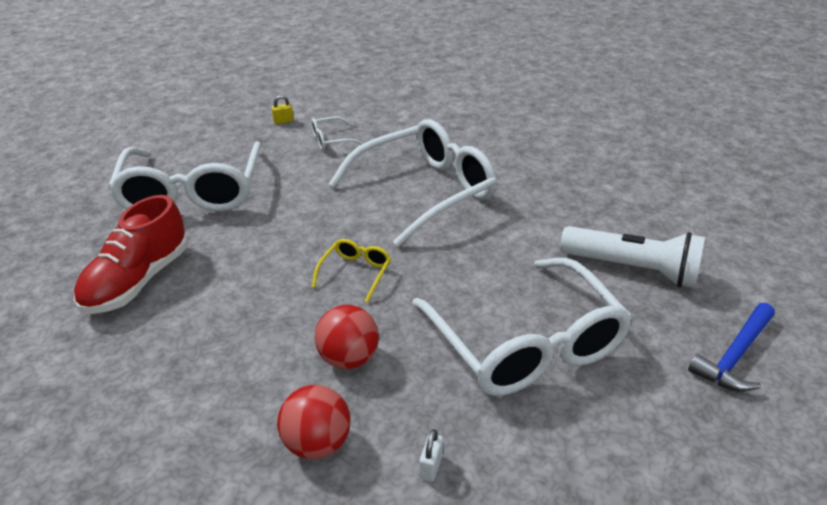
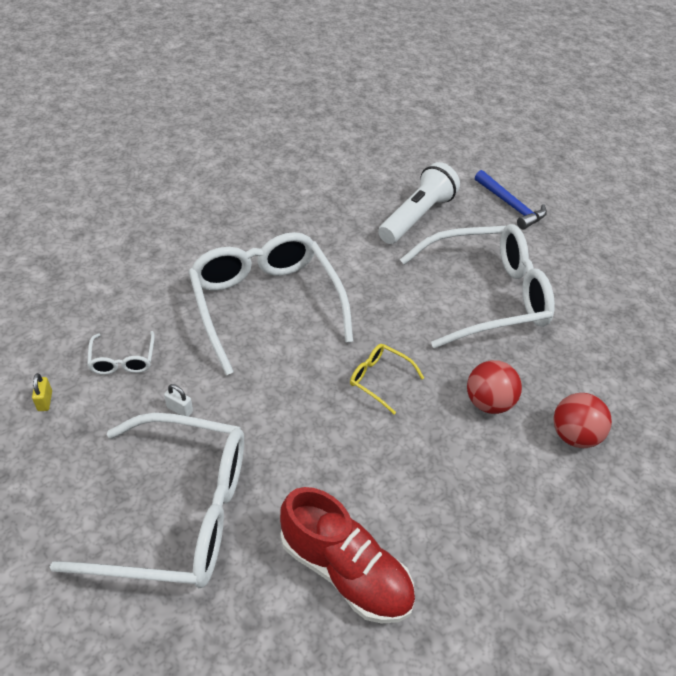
camera: 80 degrees left, 10 degrees up
white padlock [419,429,443,482] -> white padlock moved to [164,384,193,417]

